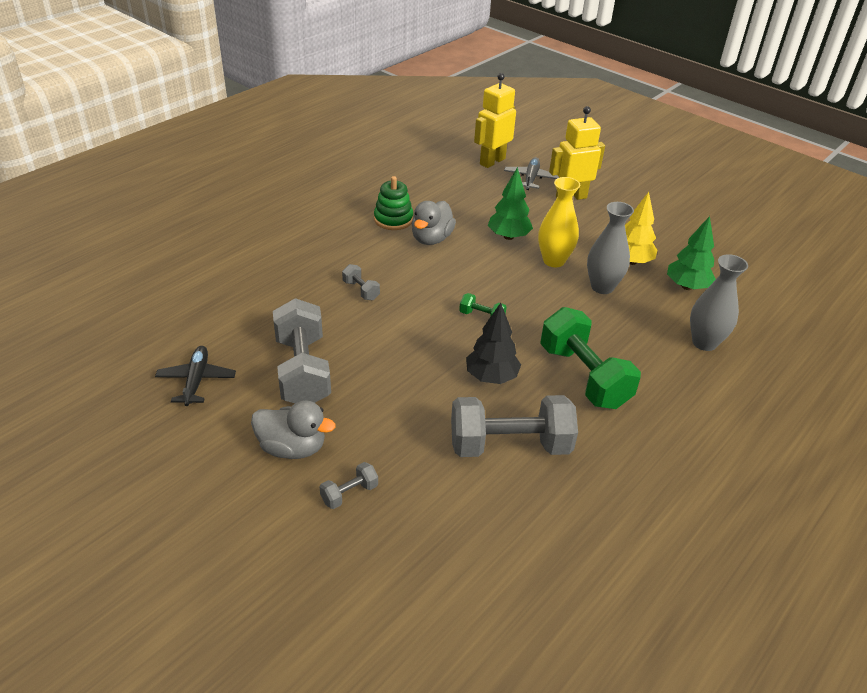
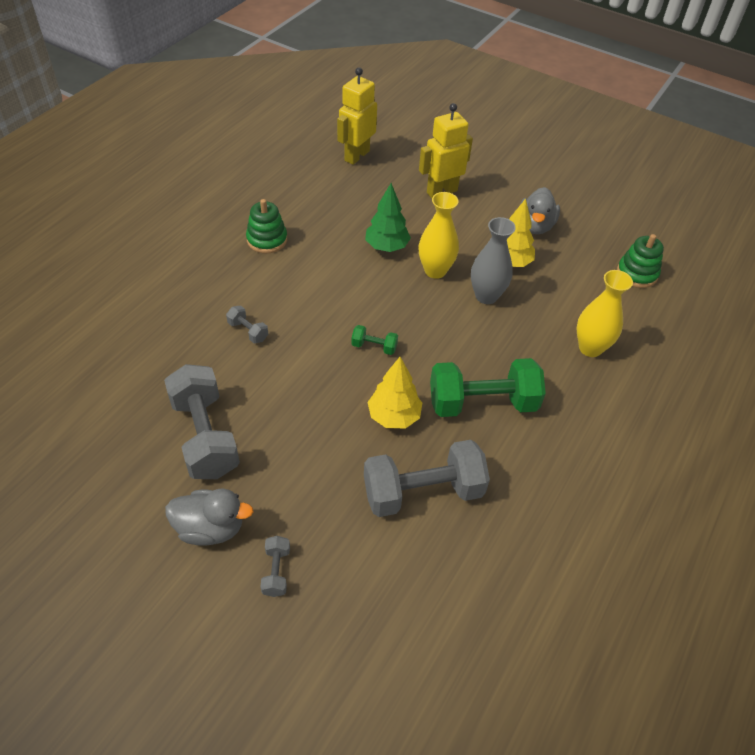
camera: 10 degrees left, 10 degrees up
black plane [155,346,236,406] -> none
grey dumbbell [320,462,378,509] -> grey dumbbell turned 45 degrees counterclockwise [260,536,290,597]
grey duck [412,201,456,245] -> grey duck moved to [520,187,560,234]
black tree [466,303,521,384] -> yellow tree [368,357,422,428]
grey plane [504,157,559,190] -> none
green dumbbell [540,307,641,409] -> green dumbbell turned 60 degrees counterclockwise [430,358,546,417]
green tree [667,216,716,290] -> none
grey vase [690,254,748,351] -> yellow vase [577,270,633,357]
none -> green stacking toy [617,234,664,288]

